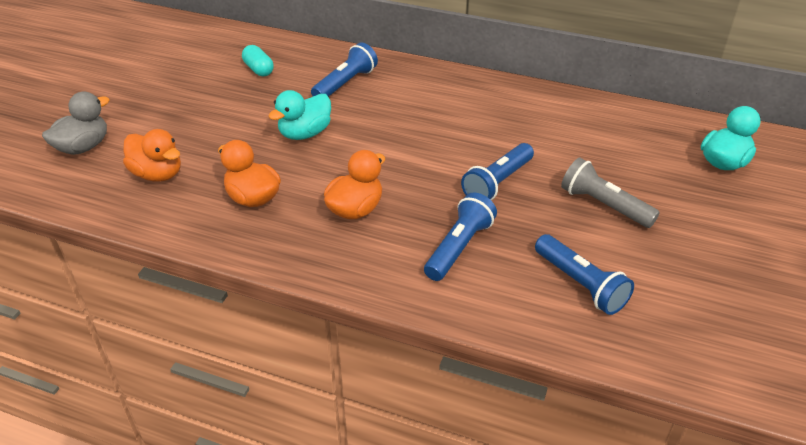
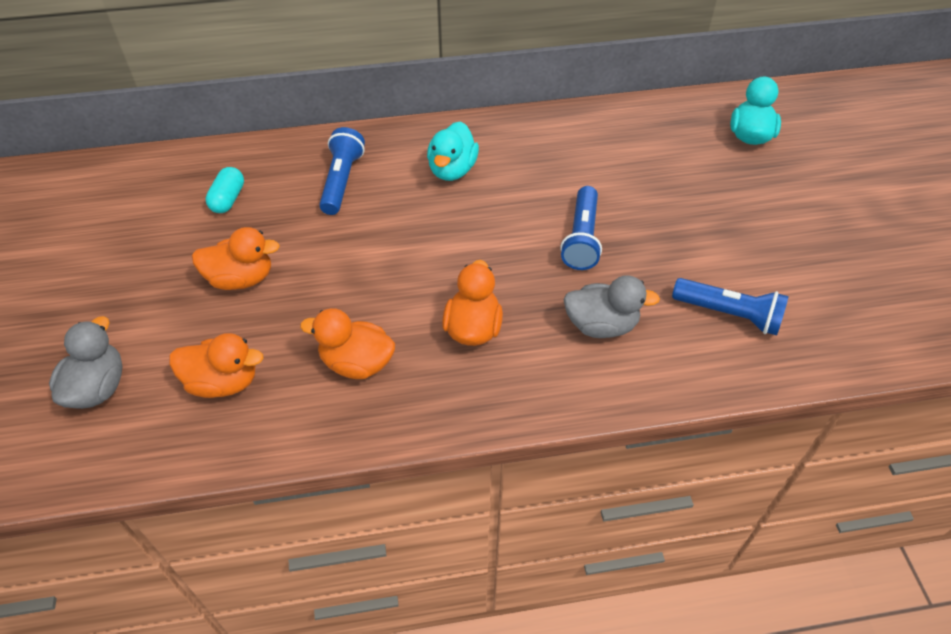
camera: 30 degrees left, 10 degrees up
turquoise capsule [242,45,274,76] -> turquoise capsule turned 75 degrees clockwise [205,167,244,213]
turquoise duck [269,90,331,140] -> turquoise duck moved to [427,121,479,181]
blue flashlight [424,192,497,281] -> grey duck [563,275,660,338]
grey flashlight [561,158,660,228] -> none
none -> orange duck [192,227,280,290]

